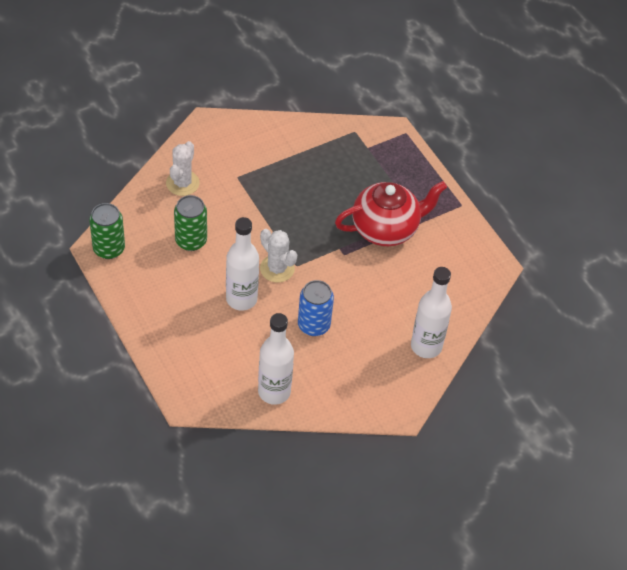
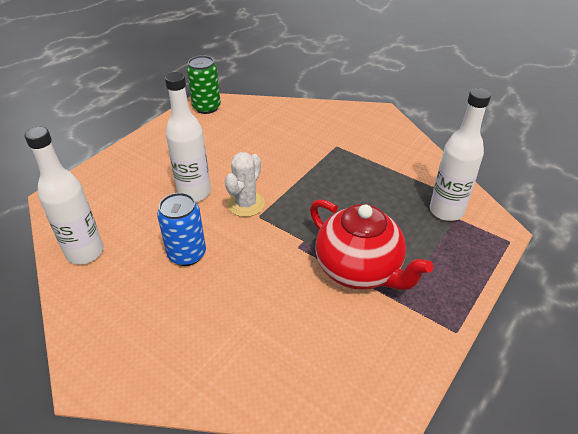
camera: 70 degrees right, 10 degrees down
white cactus [166,141,200,196] -> none
green can [174,195,207,251] -> none
white bottle [411,267,452,358] -> white bottle moved to [430,88,491,221]

